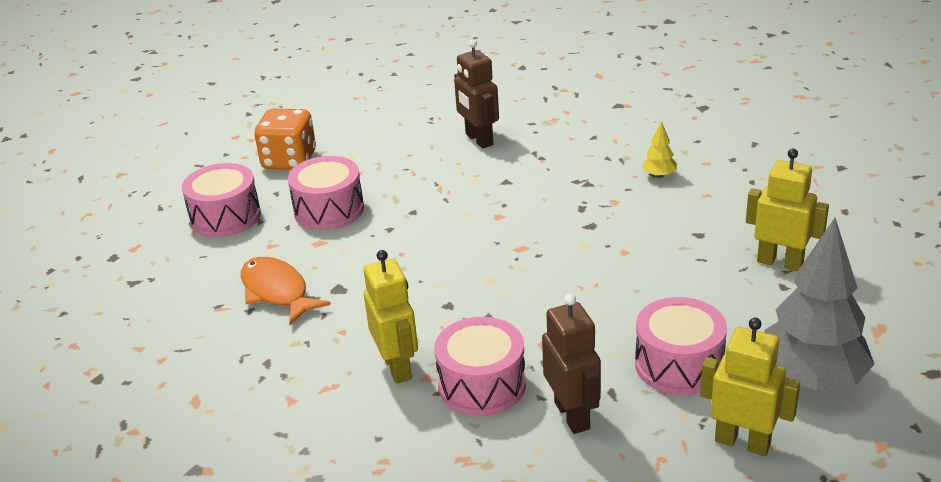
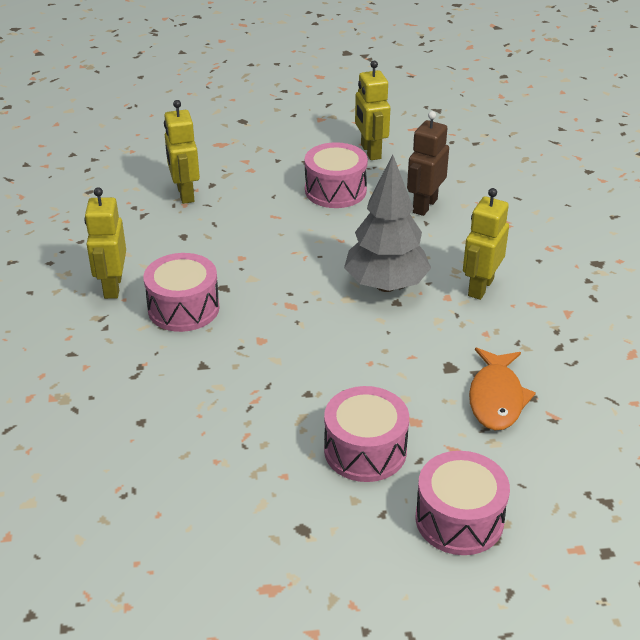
camera: 135 degrees left, 5 degrees up
orange dice [254,108,316,170] -> none
pink drum [434,317,526,416] -> pink drum moved to [144,253,219,332]
brown robot [454,39,499,148] -> none
yellow tree [641,121,677,178] -> yellow robot [84,187,126,299]
grey tree [764,218,875,391] -> grey tree moved to [344,155,431,292]

